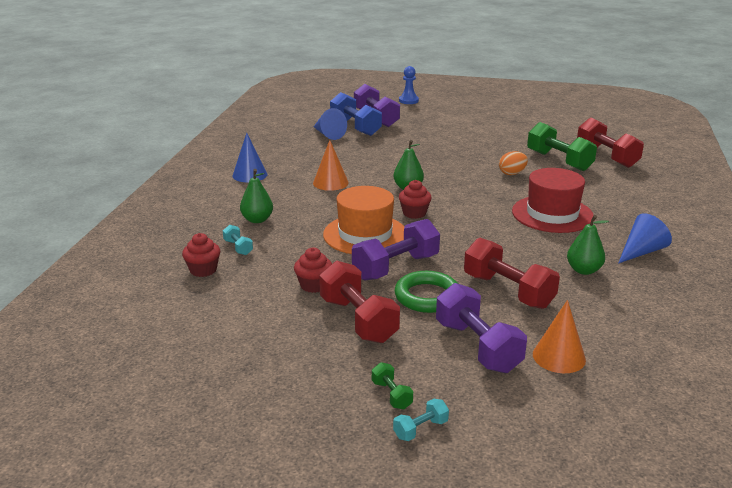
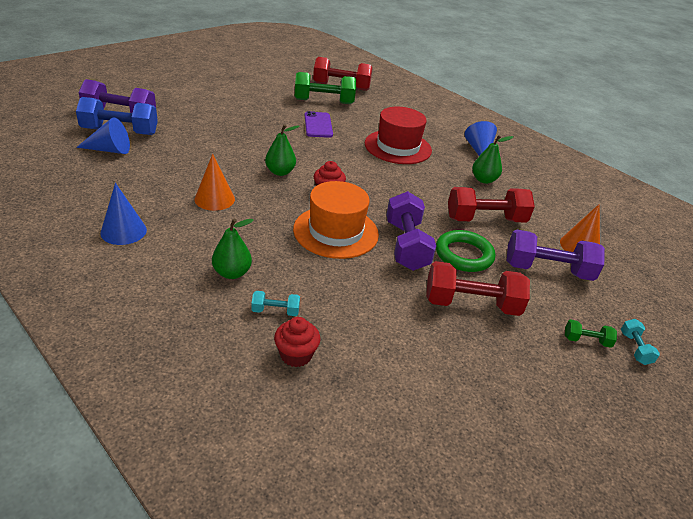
camera: 60 degrees left, 10 degrees up
red cupcake [294,247,332,293] -> none
blue pawn [399,66,419,104] -> none
orange egg [499,151,528,175] -> purple phone [305,111,333,138]

